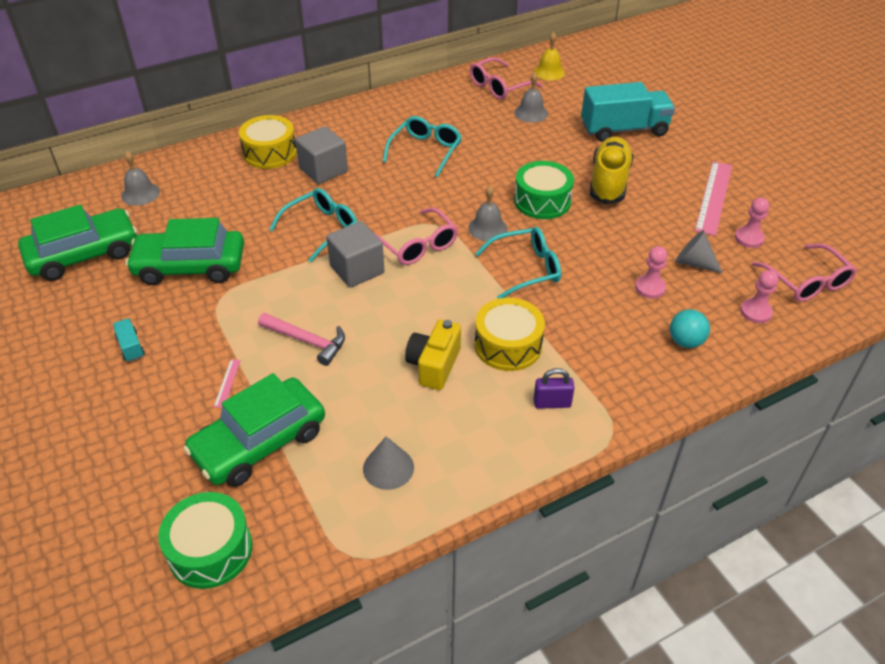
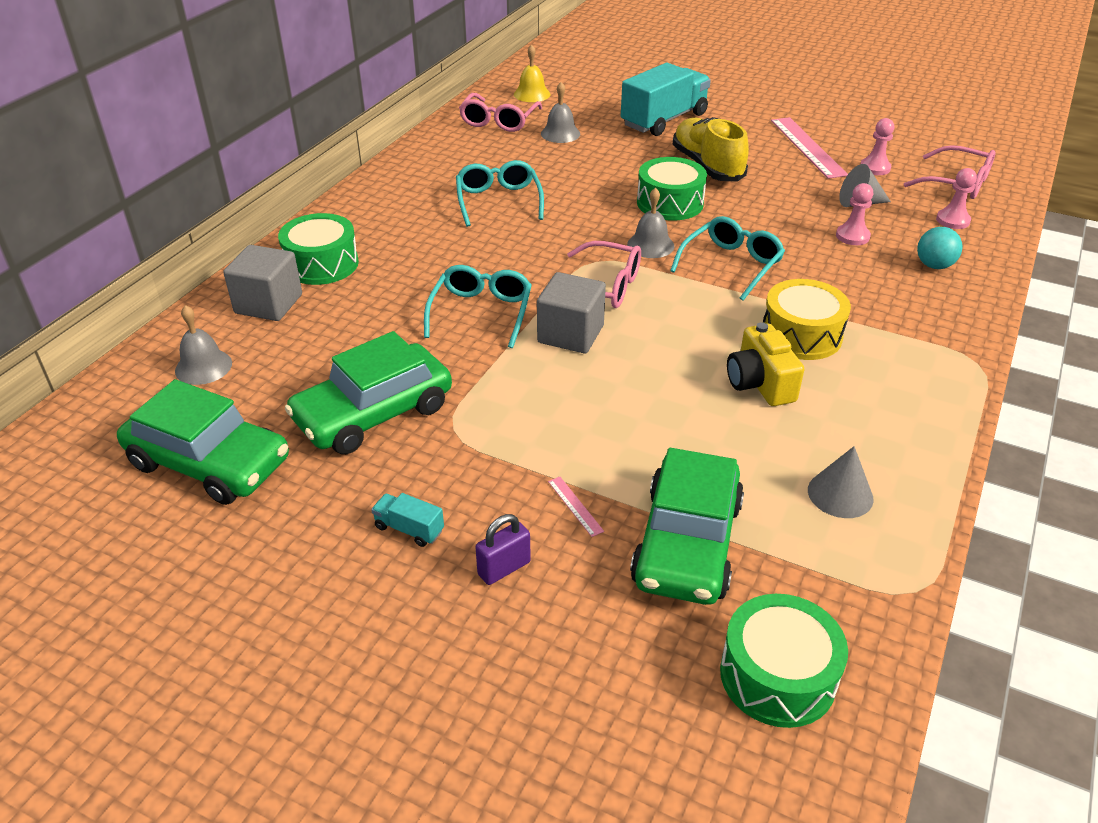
camera: 35 degrees left, 5 degrees down
green car [18,205,137,281] -> green car turned 90 degrees clockwise [117,379,289,505]
yellow drum [239,115,297,169] -> green drum [278,213,359,285]
pink hammer [258,313,345,366] -> none
grey cube [295,126,348,184] -> grey cube moved to [223,245,302,321]
purple padlock [534,368,575,409] -> purple padlock moved to [476,514,531,585]

